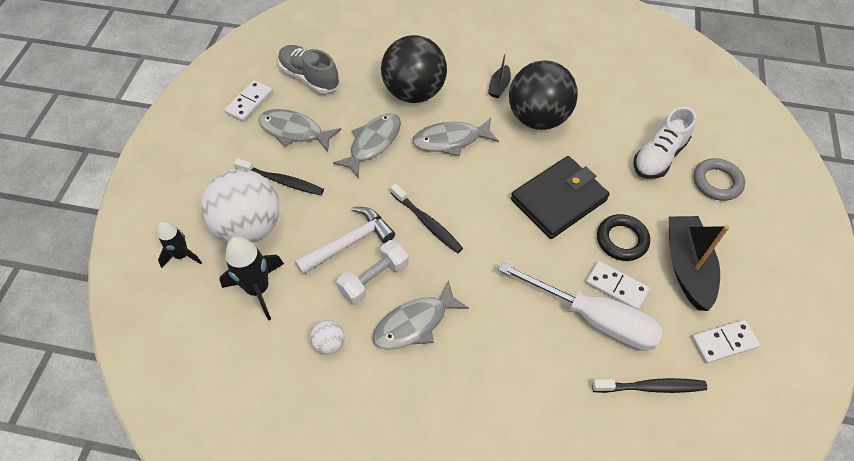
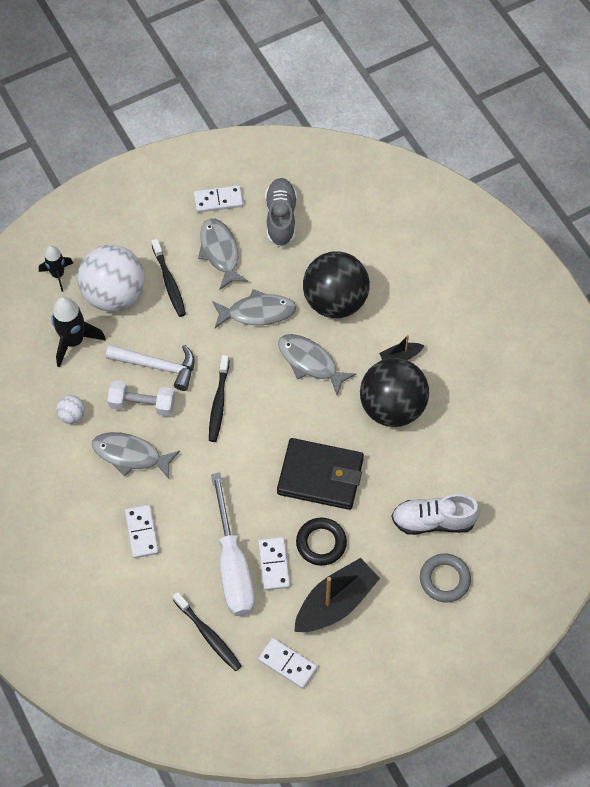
camera: 50 degrees right, 5 degrees up
none -> white domino [125,505,159,558]

